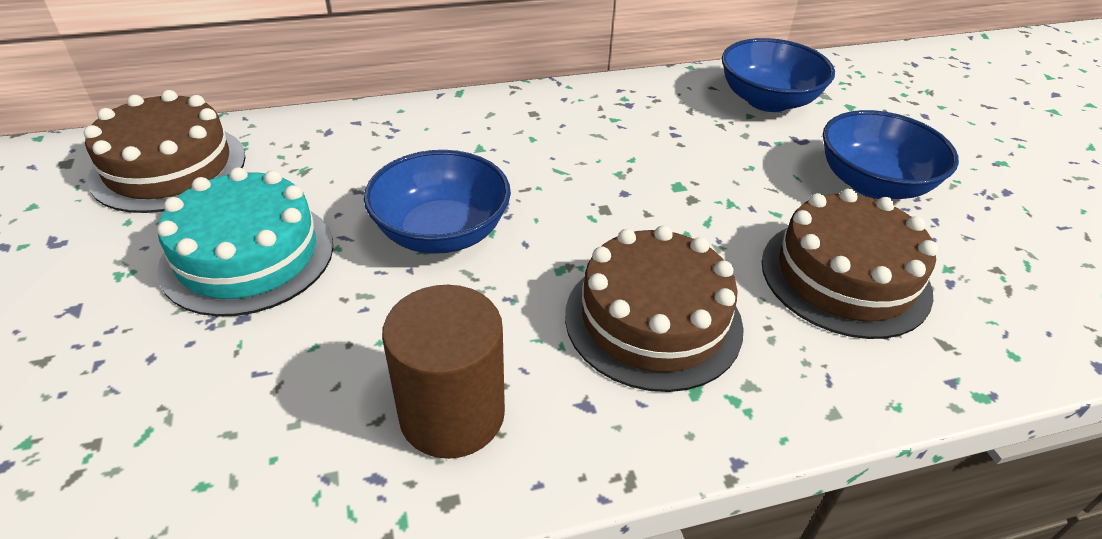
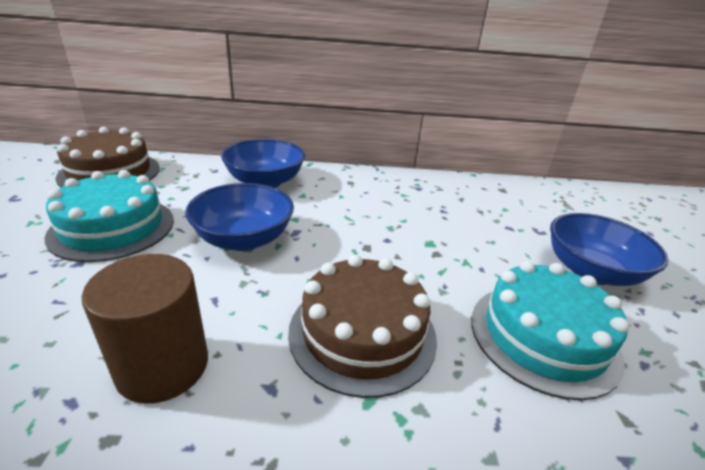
camera: 15 degrees right, 10 degrees down
blue bowl [722,38,835,112] -> blue bowl moved to [221,139,305,188]
brown cake [762,188,938,339] -> turquoise cake [471,261,629,400]

